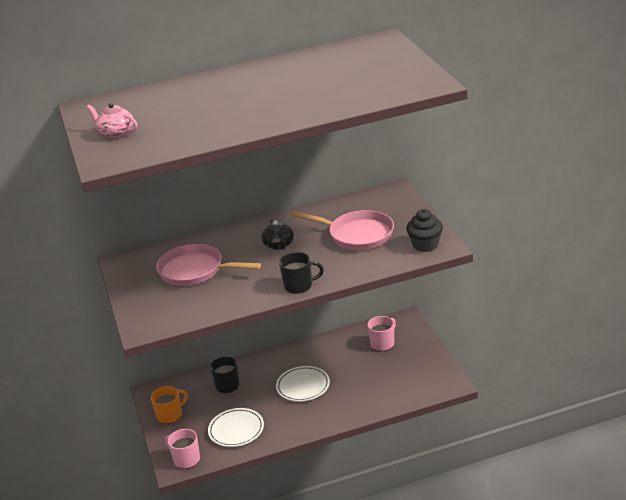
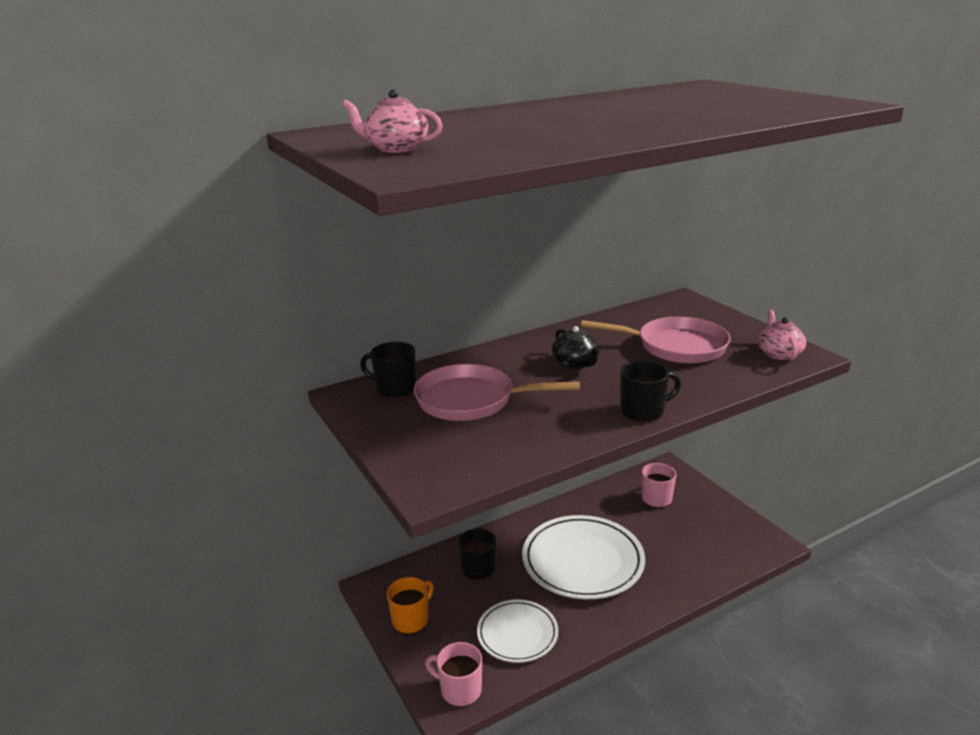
camera: 15 degrees left, 5 degrees down
white plate [276,366,330,402] -> white plate [522,515,645,599], size x1.67
black cupcake [406,209,443,252] -> pink teapot [758,310,806,360]
none -> black mug [360,342,416,398]

